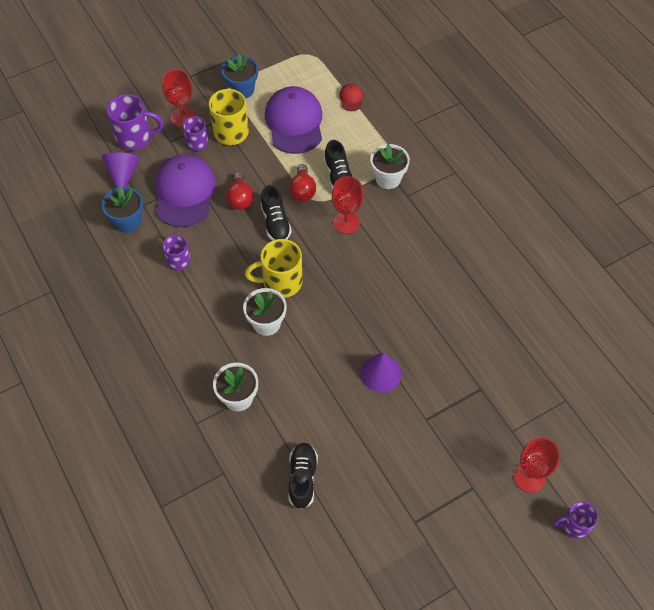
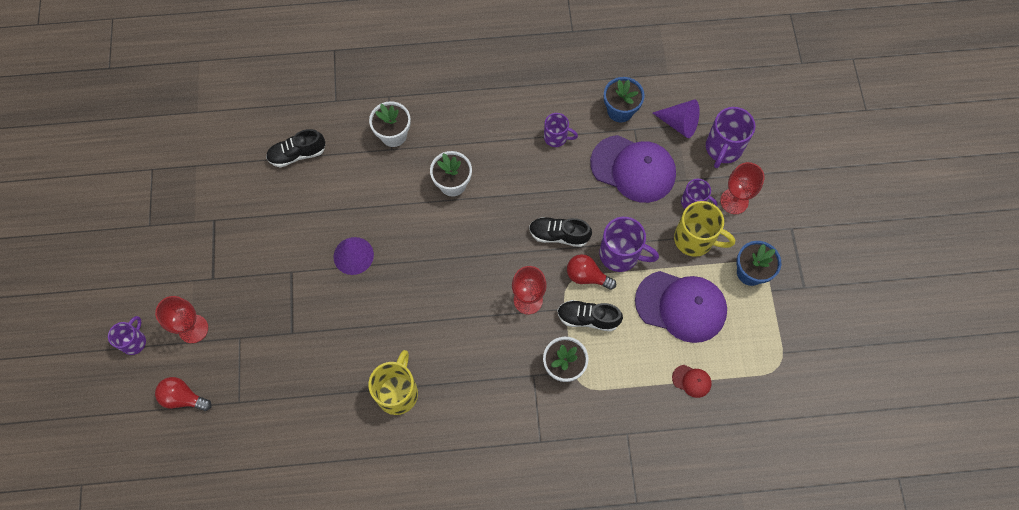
camera: 115 degrees right, 10 degrees up
red light bulb [226,172,254,210] -> red light bulb moved to [155,377,212,411]
yellow mug [245,239,302,298] -> yellow mug moved to [368,350,418,415]
black shoe [289,443,318,510] -> black shoe turned 135 degrees clockwise [266,129,326,167]
none -> purple mug [599,217,659,272]

